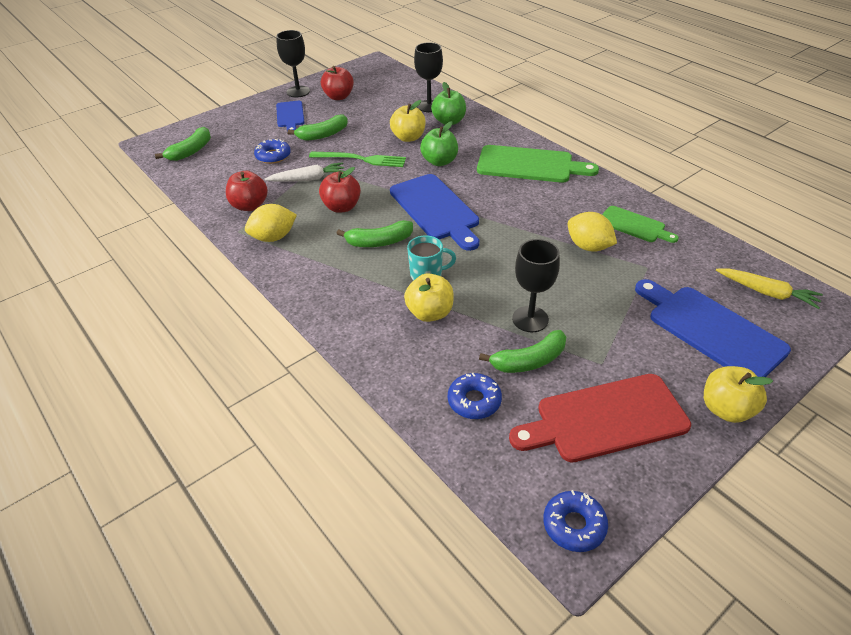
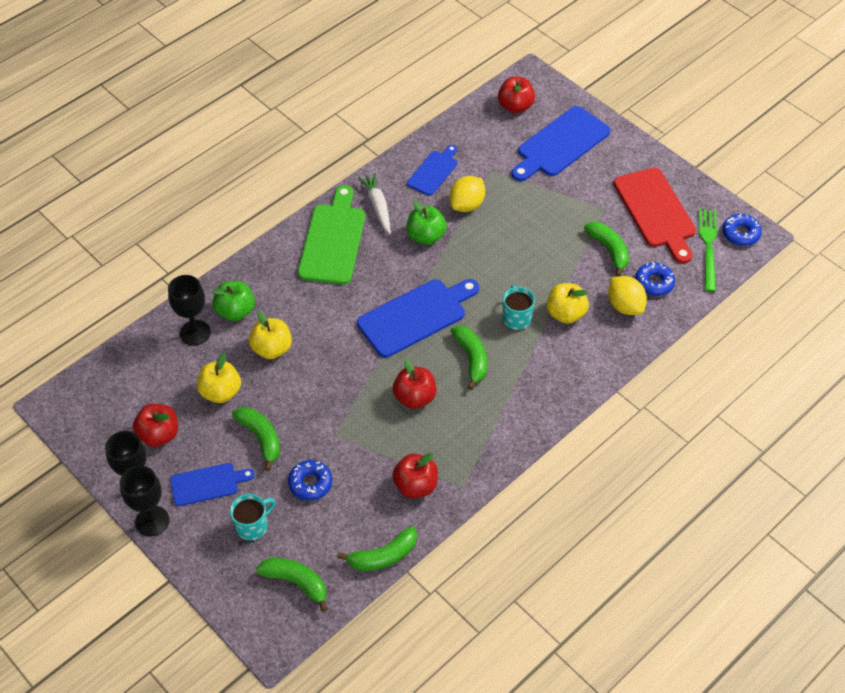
camera: 95 degrees left, 10 degrees up
yellow lemon [245,204,297,242] -> yellow lemon moved to [608,276,647,315]
white carrot [265,162,345,181] -> white carrot moved to [358,173,391,234]
green fork [309,152,406,167] -> green fork moved to [699,209,717,292]
green apple [420,121,458,166] -> green apple moved to [407,200,447,245]
black goblet [512,239,560,332] -> black goblet moved to [120,465,169,537]
green cutting board [602,206,679,243] -> blue cutting board [407,145,457,196]
yellow apple [704,366,773,423] -> yellow apple moved to [197,353,241,403]
yellow carrot [716,268,823,309] -> red apple [498,77,535,113]
none -> turquoise mug [230,494,275,541]
none -> green banana [337,526,417,571]

